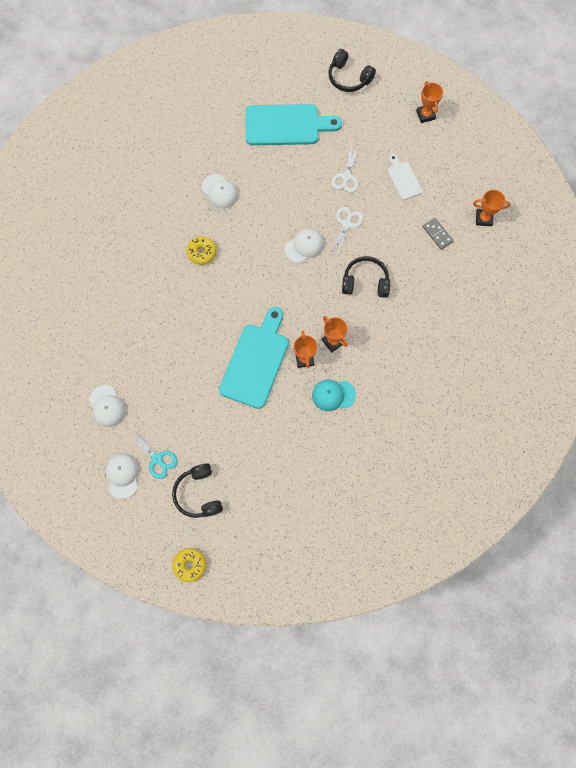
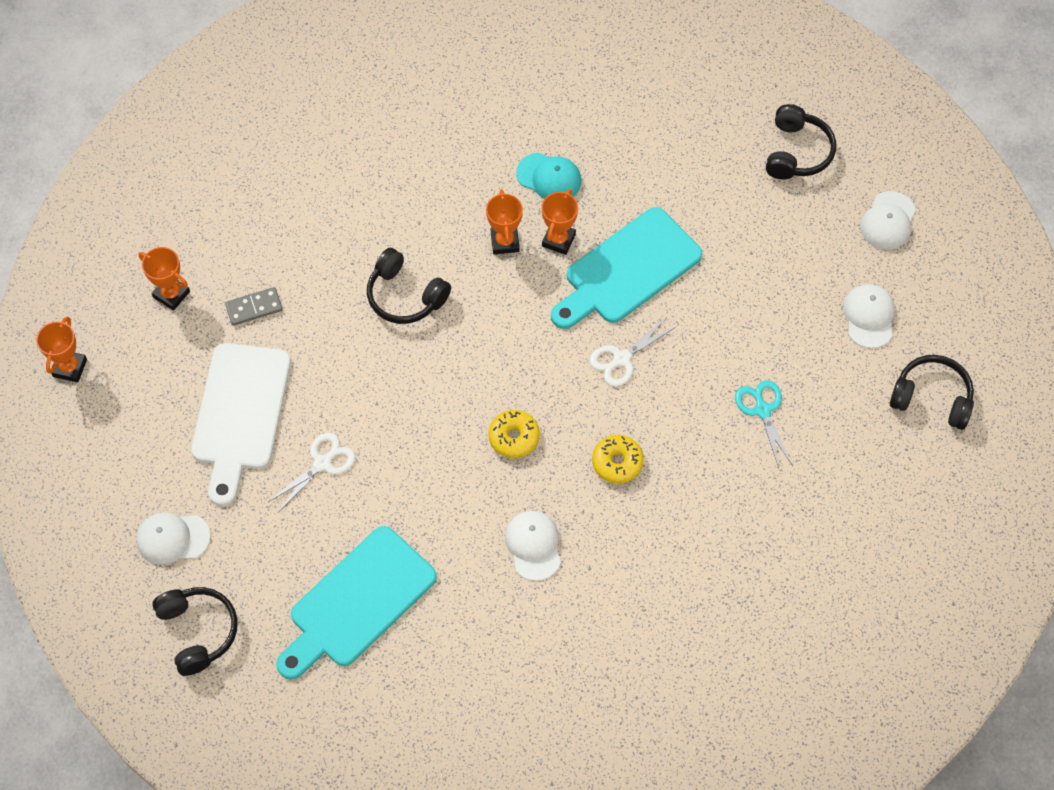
camera: 150 degrees left, 10 degrees down
turquoise scissors [125,428,177,479] -> turquoise scissors moved to [735,380,793,468]
yellow donut [172,548,206,582] -> yellow donut moved to [489,410,540,458]
turquoise cutting board [246,104,342,145] -> turquoise cutting board turned 75 degrees counterclockwise [276,526,437,680]
white cap [284,229,324,263] -> white cap moved to [136,512,210,565]
white scissors [330,207,363,256] -> white scissors moved to [590,318,676,386]
white cutting board [387,154,422,200] -> white cutting board [191,343,291,506], size x1.92
orange trophy [416,81,443,123] -> orange trophy moved to [36,316,87,382]
grey domino [423,218,454,250] -> grey domino turned 75 degrees clockwise [225,287,283,326]
none -> black headphones [890,355,974,430]

